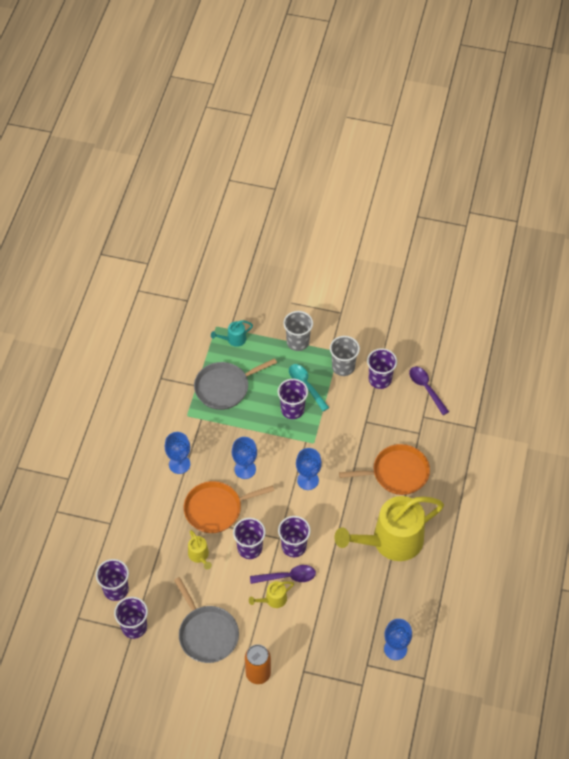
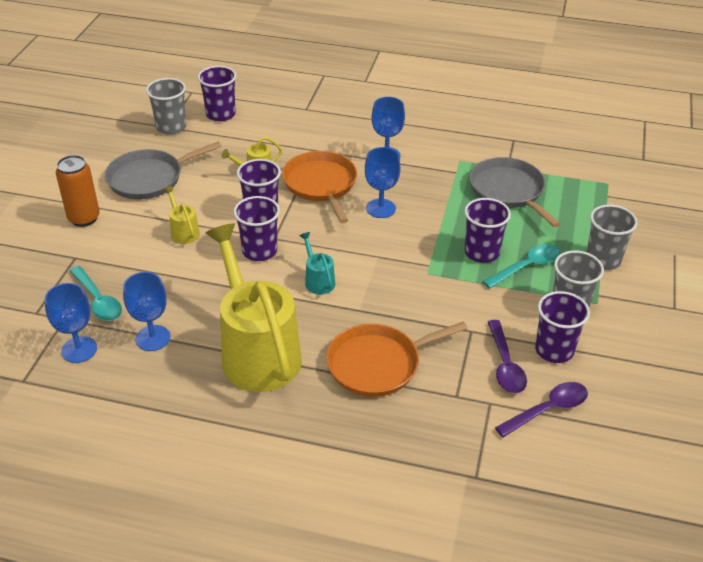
camera: 90 degrees right, 15 degrees down
purple cup [114,597,148,639] -> grey cup [146,78,186,135]
turquoise watering can [211,320,253,347] -> turquoise watering can moved to [299,232,335,295]
purple spoon [250,565,316,584] -> purple spoon moved to [488,320,527,394]
blue goblet [296,448,322,490] -> blue goblet moved to [123,272,170,351]
orange pan [339,444,430,495] -> orange pan turned 75 degrees clockwise [326,322,468,397]
none -> turquoise spoon [70,266,122,321]

